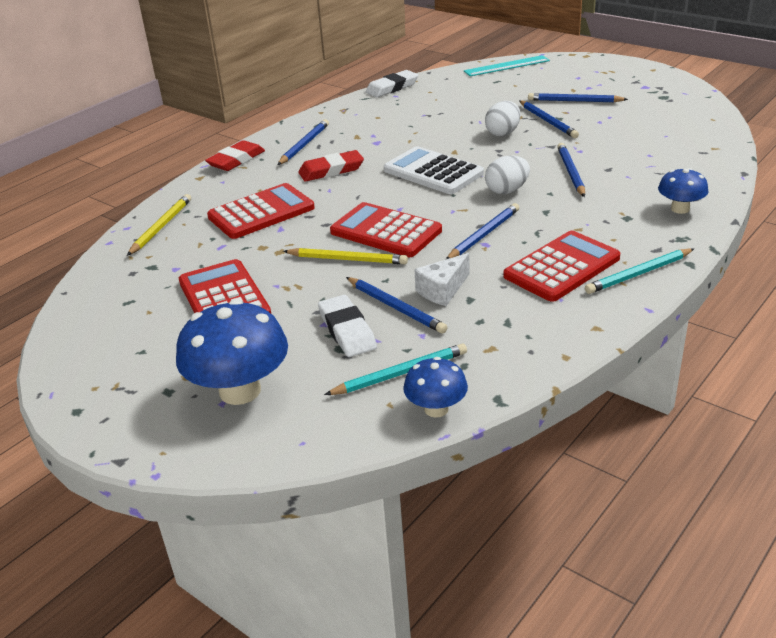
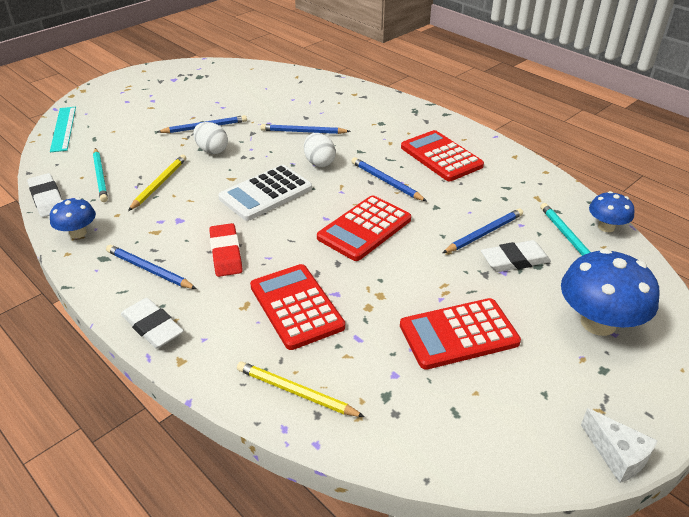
camera: 85 degrees left, 5 degrees up
red eraser [205,140,265,171] -> white eraser [121,298,184,349]
yellow pencil [283,248,408,264] -> yellow pencil moved to [128,155,186,211]
white cheese [414,253,470,306] -> white cheese moved to [581,408,658,483]
blue pencil [528,93,628,102] -> none
turquoise pencil [585,248,694,294] -> turquoise pencil moved to [93,148,108,202]
blue mushroom [658,168,709,214] -> blue mushroom moved to [50,198,96,239]

